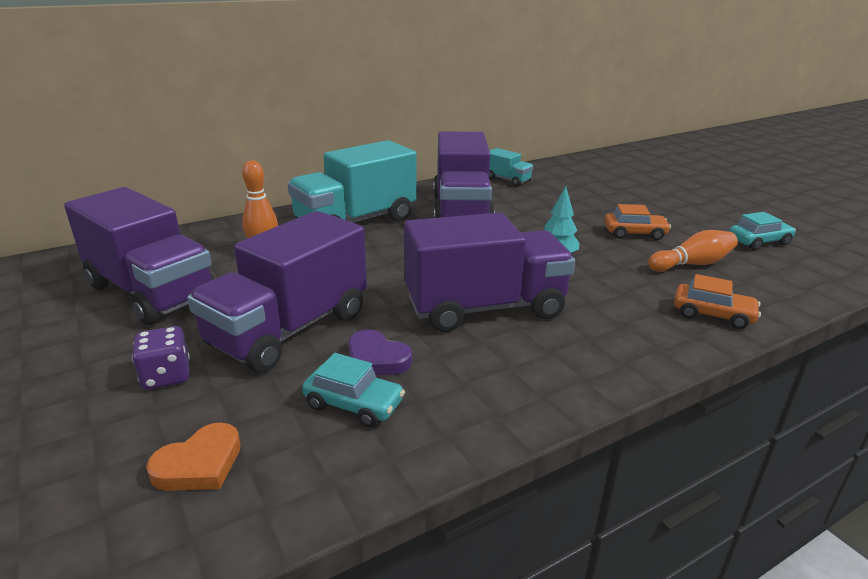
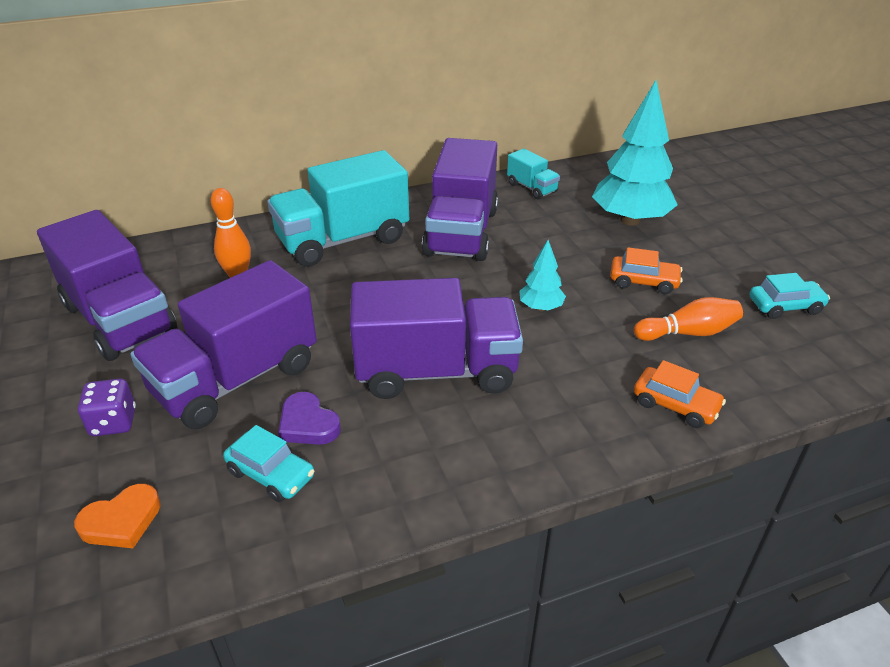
camera: 10 degrees right, 10 degrees up
none -> turquoise tree [592,80,678,226]

